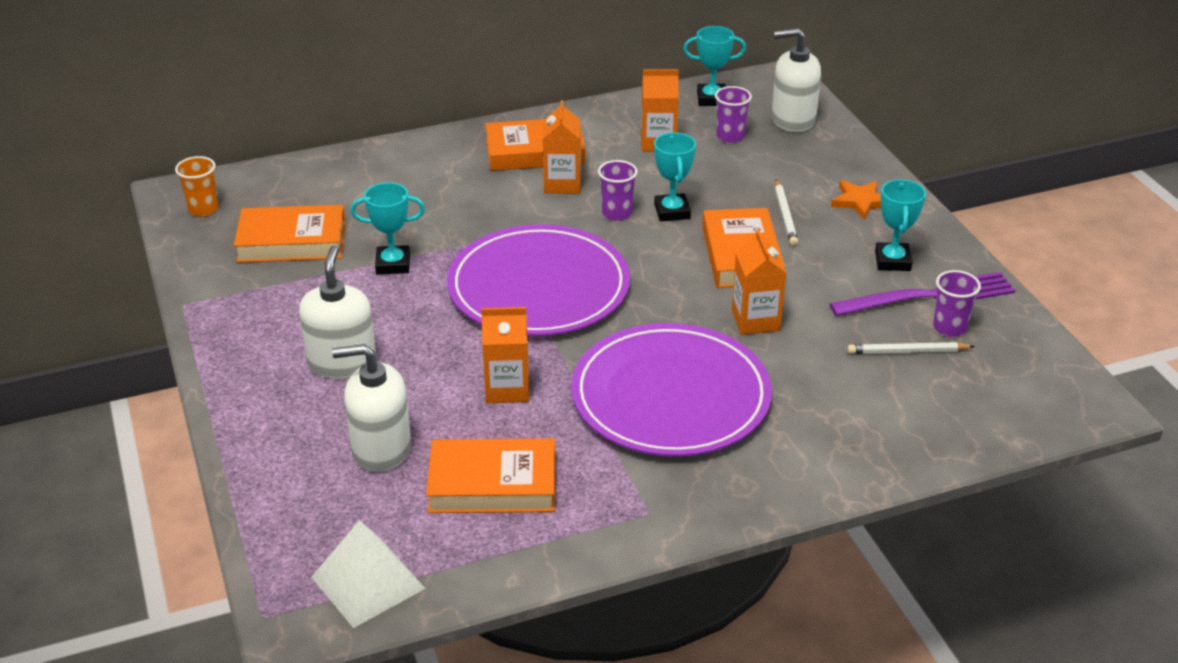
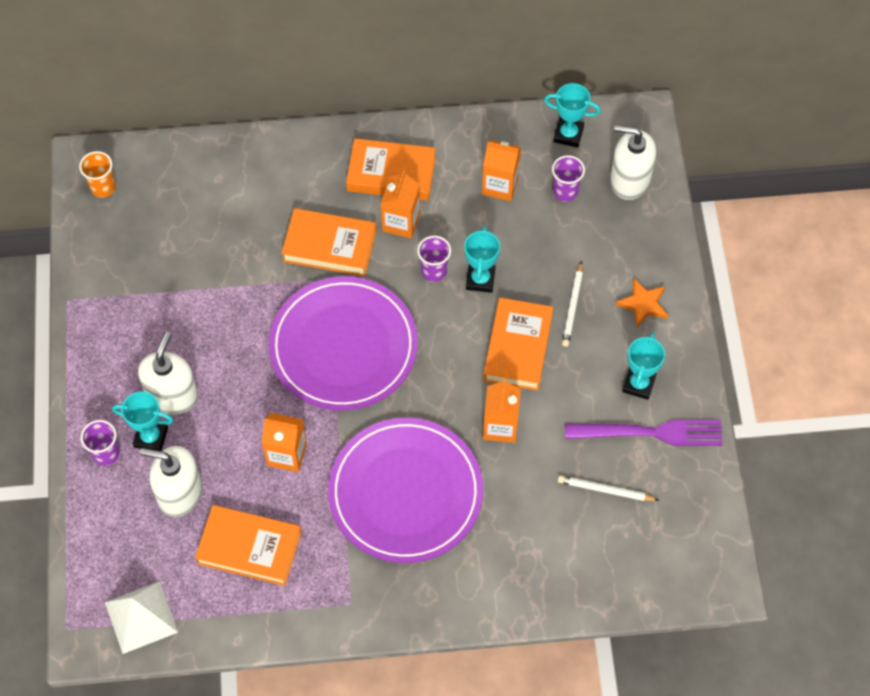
camera: 15 degrees right, 25 degrees up
orange book [234,205,345,263] -> orange book moved to [281,208,376,277]
turquoise trophy [350,182,425,274] -> turquoise trophy moved to [112,391,173,451]
purple cup [933,270,981,337] -> purple cup moved to [81,420,120,466]

